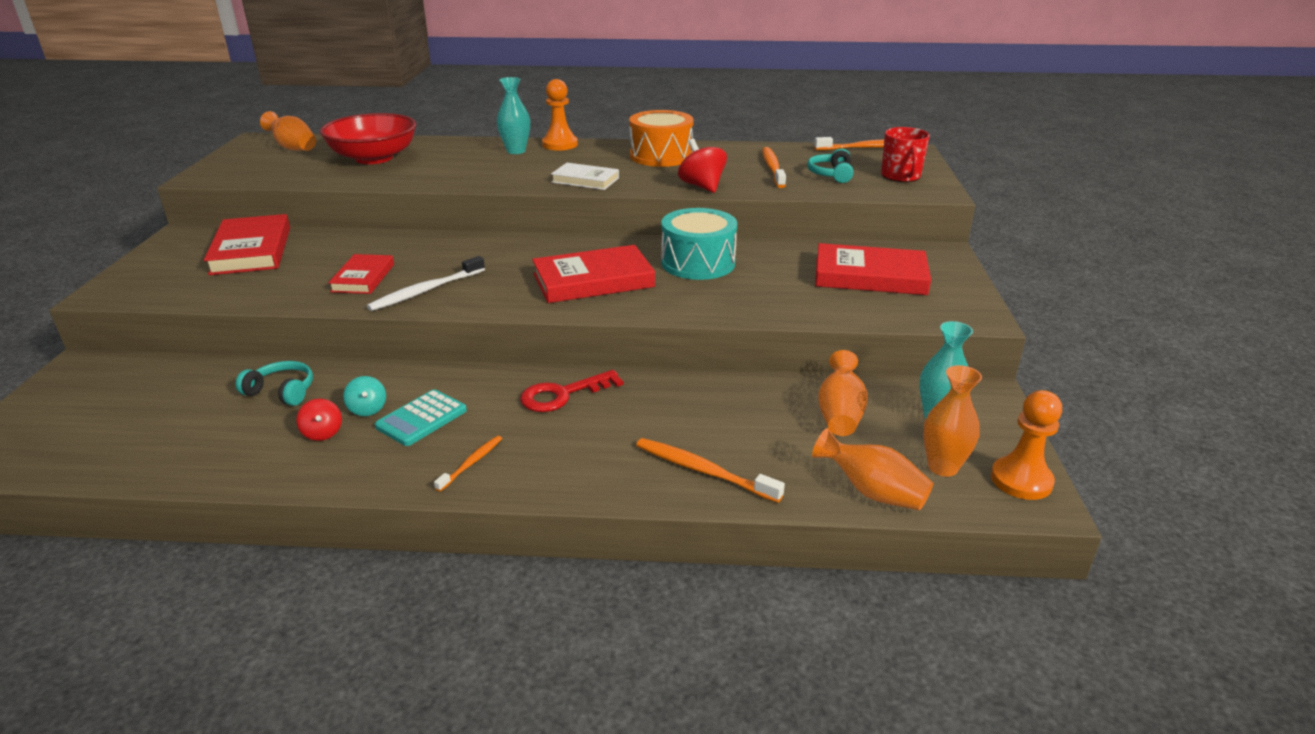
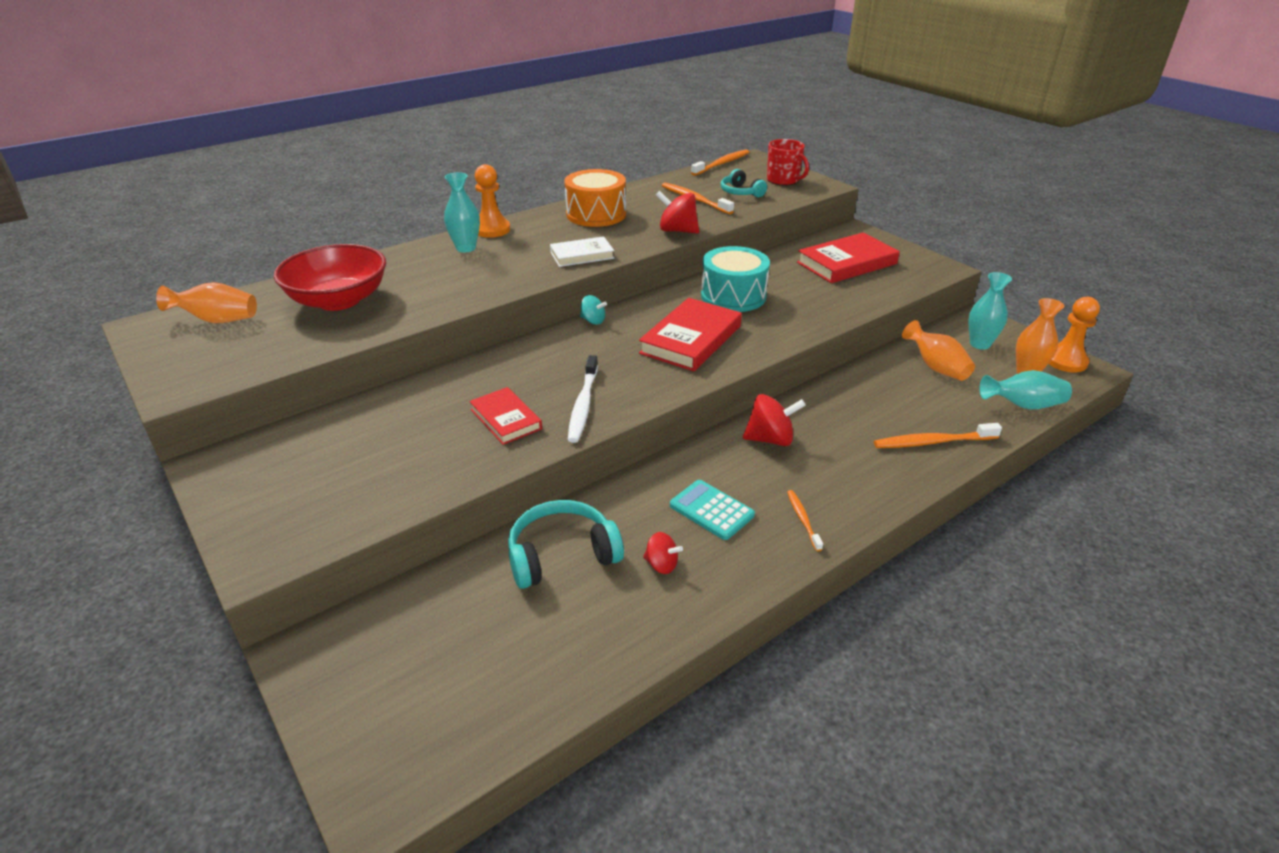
camera: 40 degrees left, 5 degrees up
red book [204,214,290,275] -> none
turquoise headphones [236,361,313,406] -> turquoise headphones [508,500,624,589], size x1.54
turquoise spinning top [343,376,386,416] -> turquoise spinning top moved to [580,295,607,325]
turquoise calculator [375,389,467,446] -> turquoise calculator turned 135 degrees clockwise [670,480,755,540]
red key [520,370,624,412] -> red spinning top [743,394,806,446]
orange vase [812,428,933,510] -> turquoise vase [979,370,1072,410]

